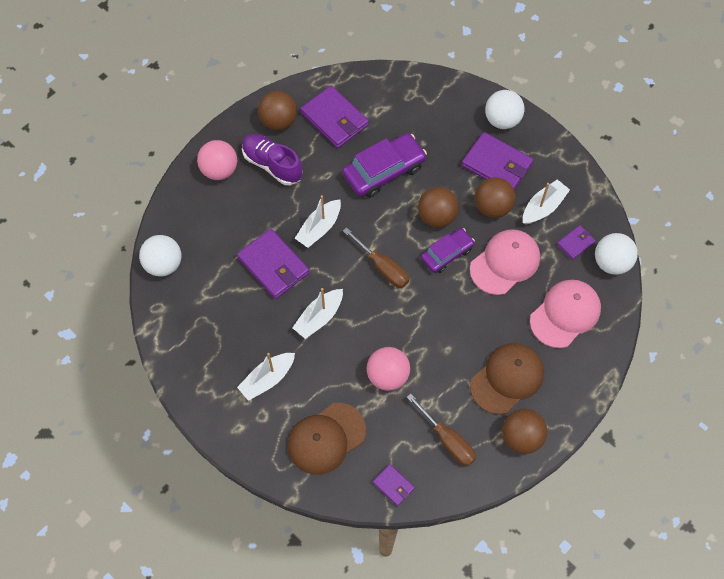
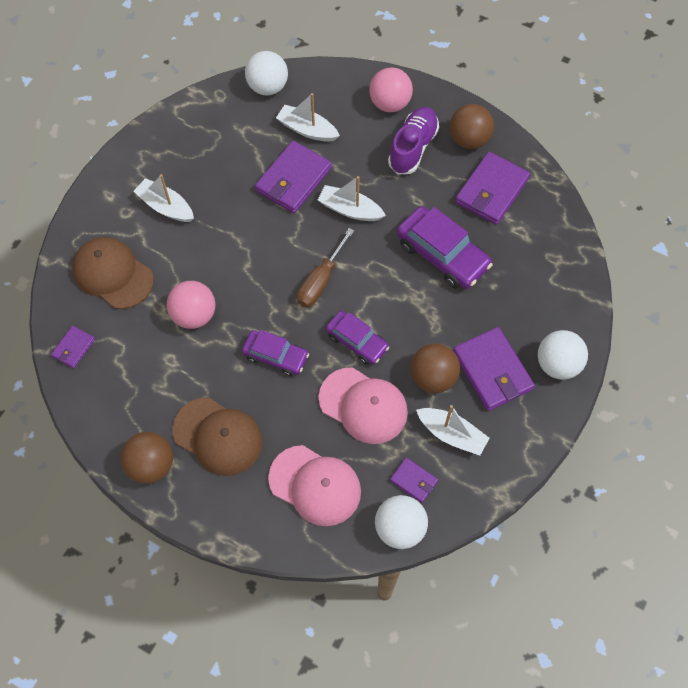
camera: 75 degrees right, 0 degrees up
white boat [292,288,343,339] -> white boat moved to [276,93,340,142]
brown screwdriver [407,394,476,466] -> none
brown ball [418,187,459,228] -> none
purple wallet [462,132,533,190] -> purple wallet turned 45 degrees counterclockwise [453,327,535,411]
none -> purple car [242,330,309,376]

